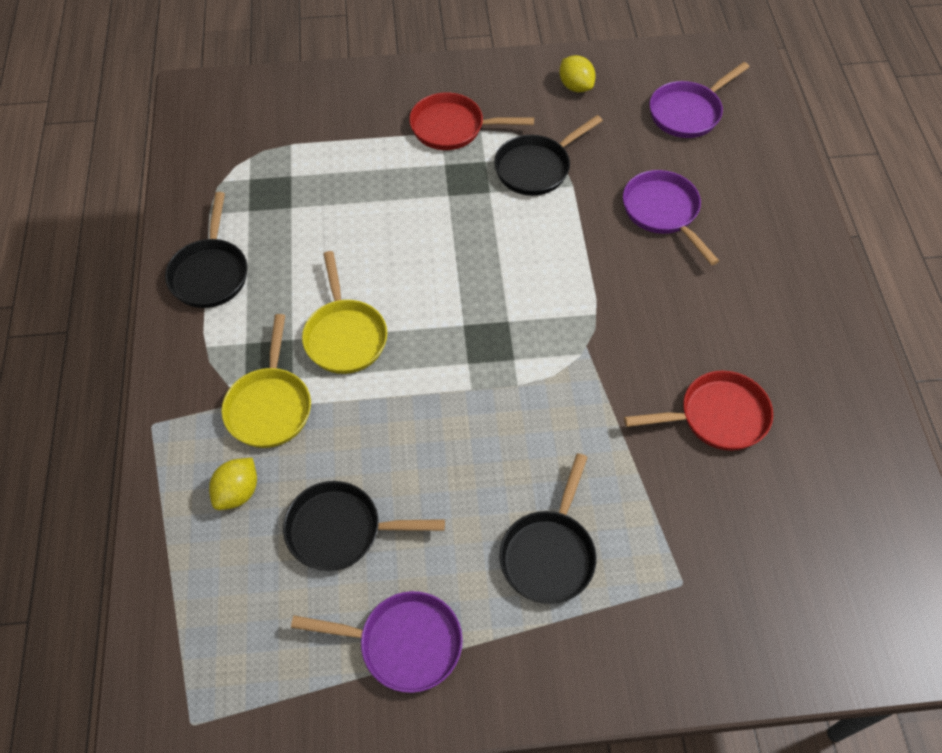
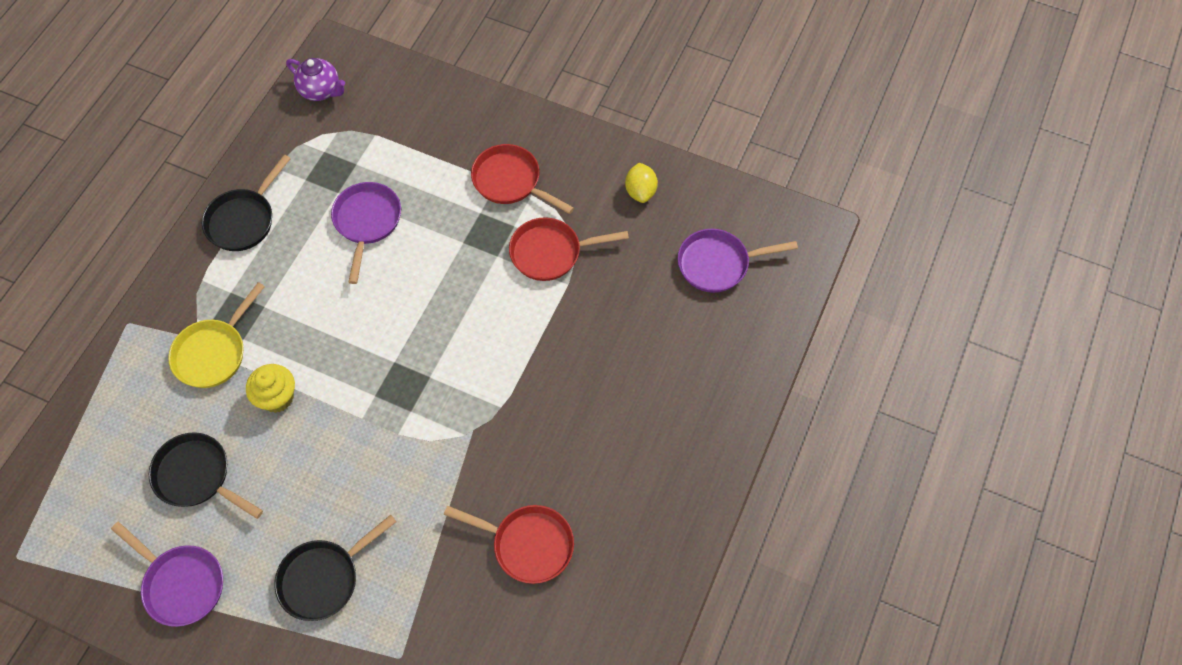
camera: 30 degrees right, 5 degrees up
yellow lemon [209,458,257,510] -> none
yellow pan [302,251,387,374] -> none
black pan [494,115,603,196] -> red pan [509,217,629,281]
purple pan [623,170,719,265] -> purple pan moved to [331,182,401,284]
none -> yellow cupcake [246,364,295,413]
none -> purple teapot [286,58,345,101]

